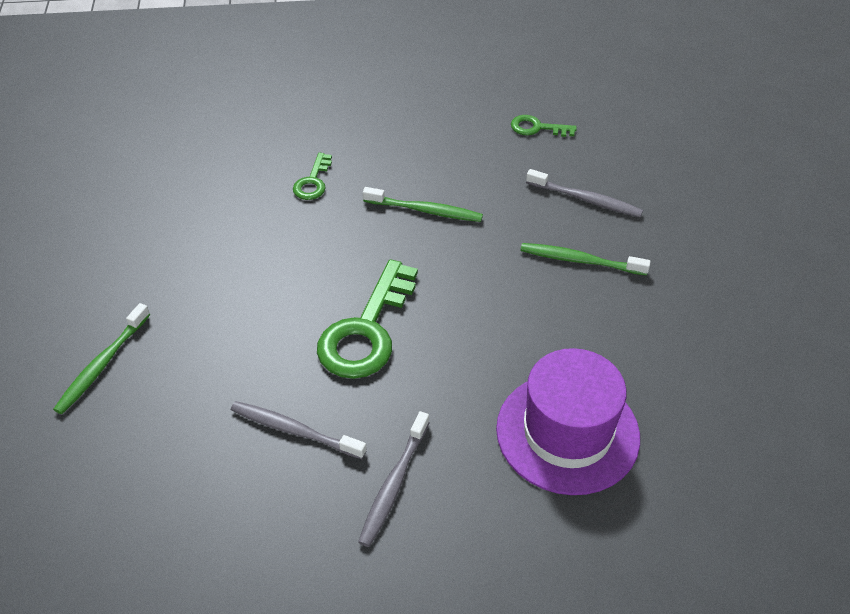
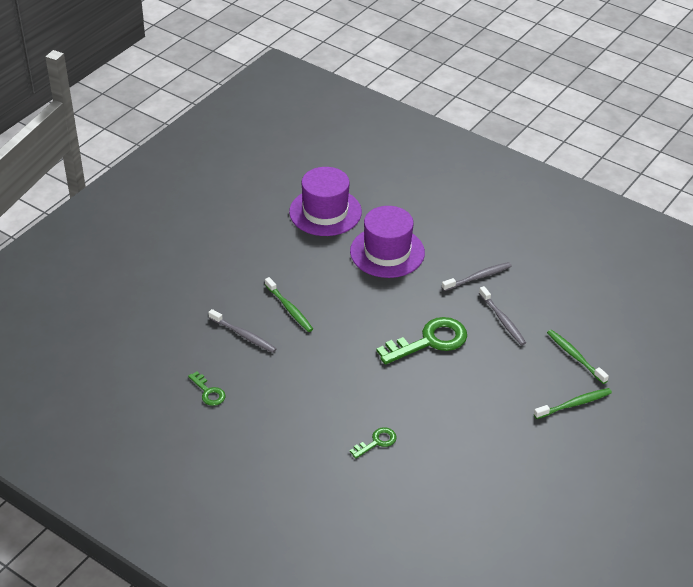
camera: 140 degrees left, 5 degrees down
green toothbrush [363,187,483,222] -> green toothbrush moved to [547,330,609,384]
grey toothbrush [526,169,643,217] -> grey toothbrush turned 150 degrees clockwise [208,309,277,353]
none -> purple hat [289,167,362,236]

